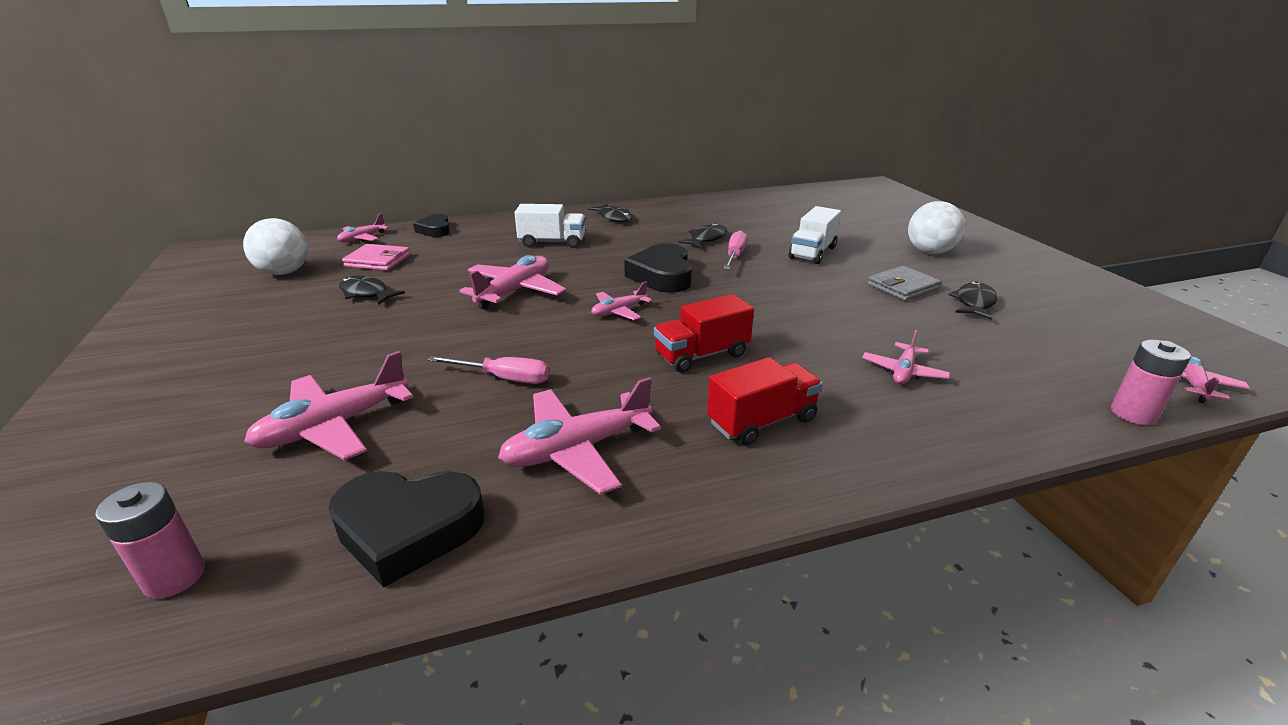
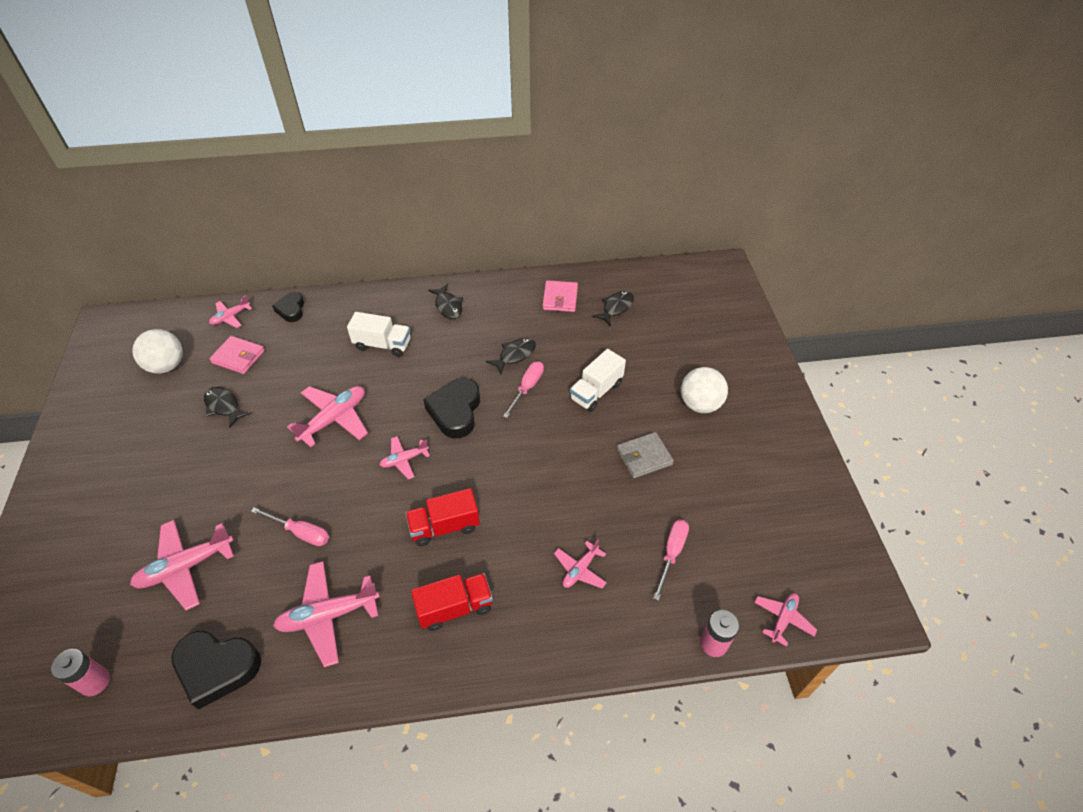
camera: 10 degrees right, 20 degrees up
black fish [948,281,998,320] -> black fish moved to [593,291,634,325]
none -> pink wallet [542,280,578,312]
none -> pink screwdriver [653,520,689,601]

